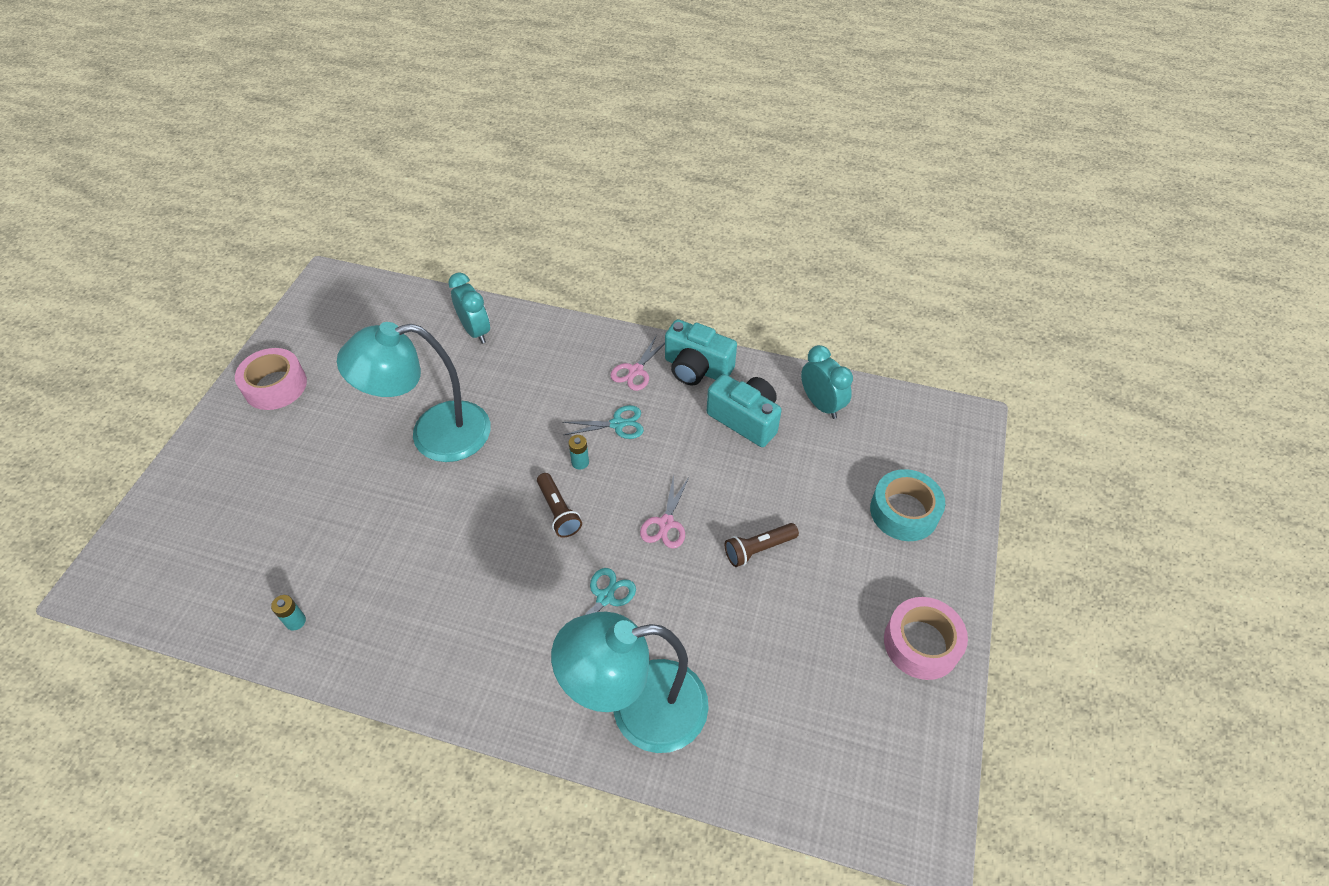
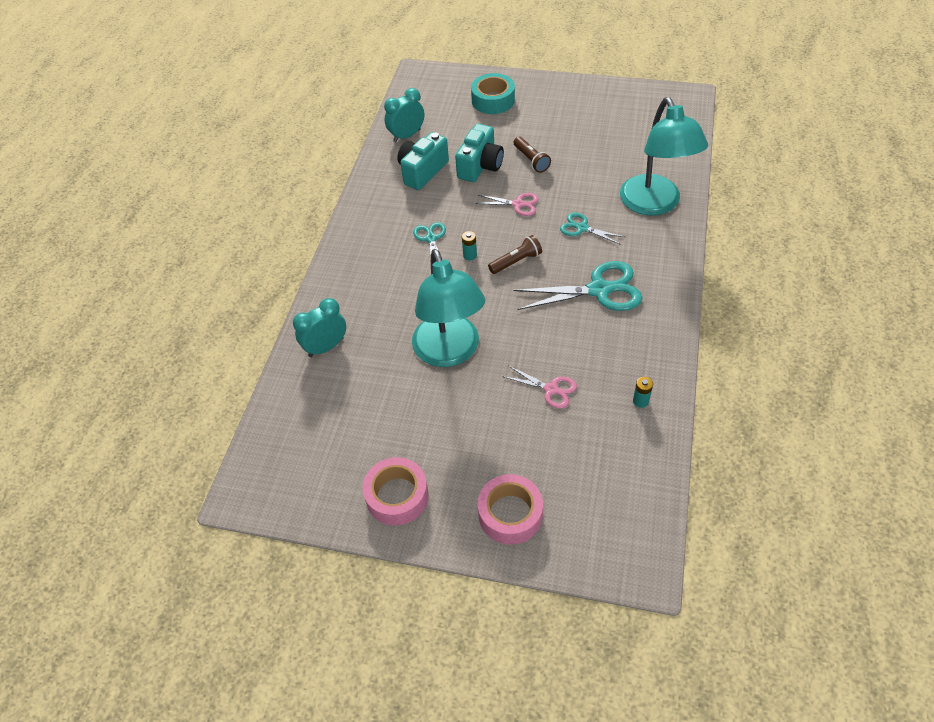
camera: 90 degrees left, 0 degrees up
pink scissors [610,335,665,391] -> pink scissors moved to [502,366,577,409]
turquoise camera [665,319,737,386] -> turquoise camera moved to [455,124,504,182]
pink tape [884,597,968,680] -> pink tape moved to [478,474,543,545]
none -> turquoise scissors [513,261,643,311]

